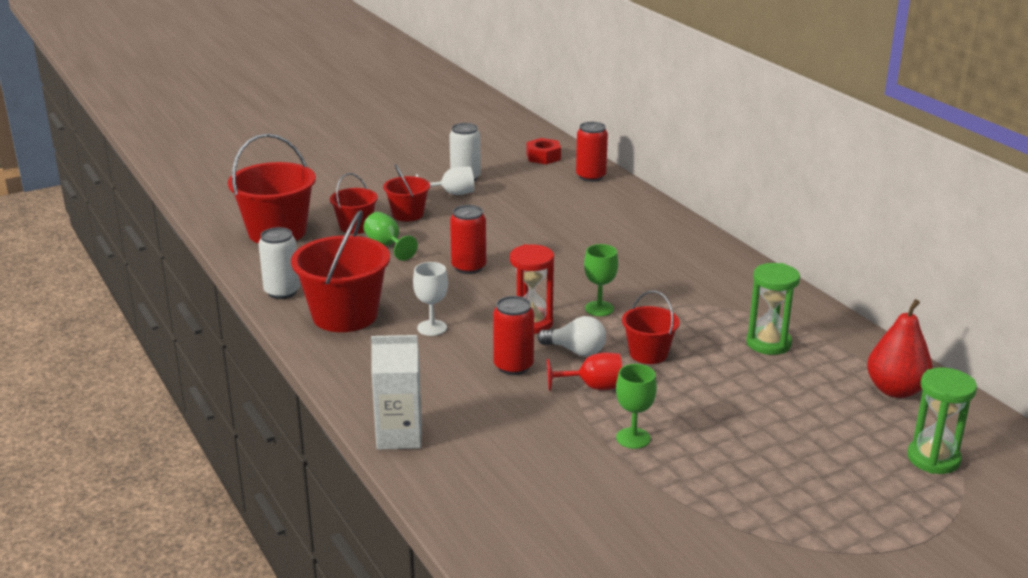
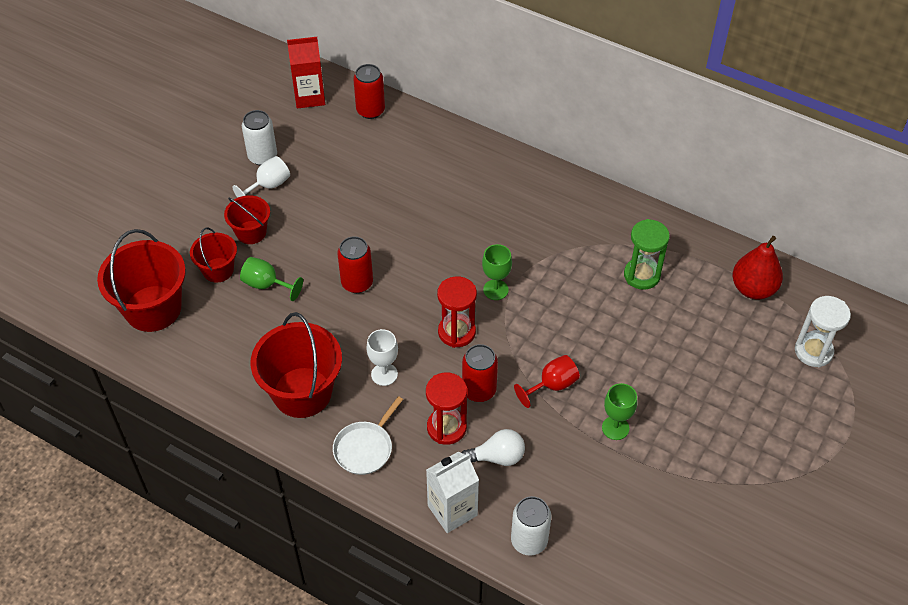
camera: 30 degrees left, 25 degrees up
white can [258,227,300,299] -> white can moved to [511,496,551,556]
red nut [527,138,561,164] -> red carton [287,37,325,108]
white light bulb [538,316,606,357] -> white light bulb moved to [462,429,525,466]
red bucket [622,291,680,364] -> none
green hourglass [907,368,977,474] -> white hourglass [795,296,851,367]
none -> white pan [333,396,403,475]
none -> red hourglass [426,373,467,445]

